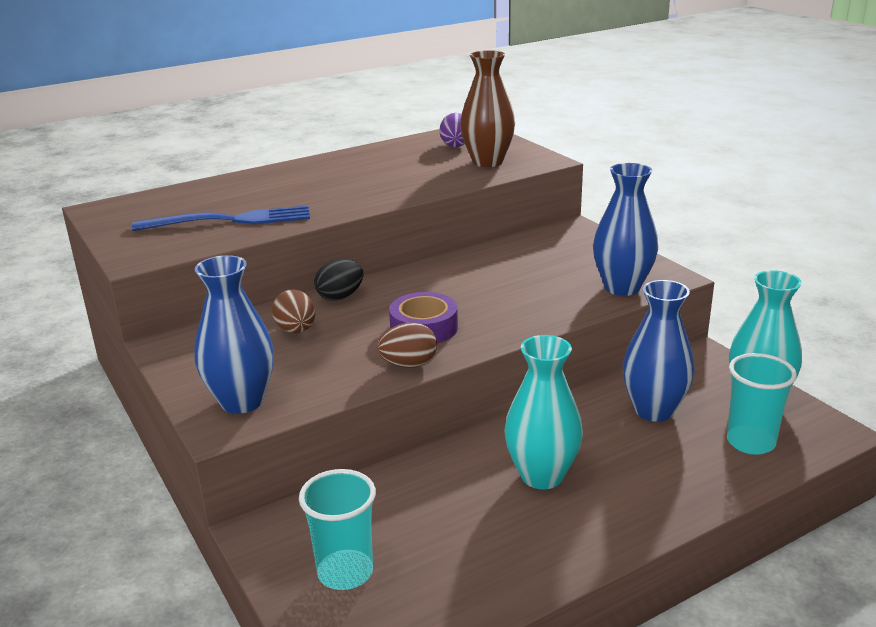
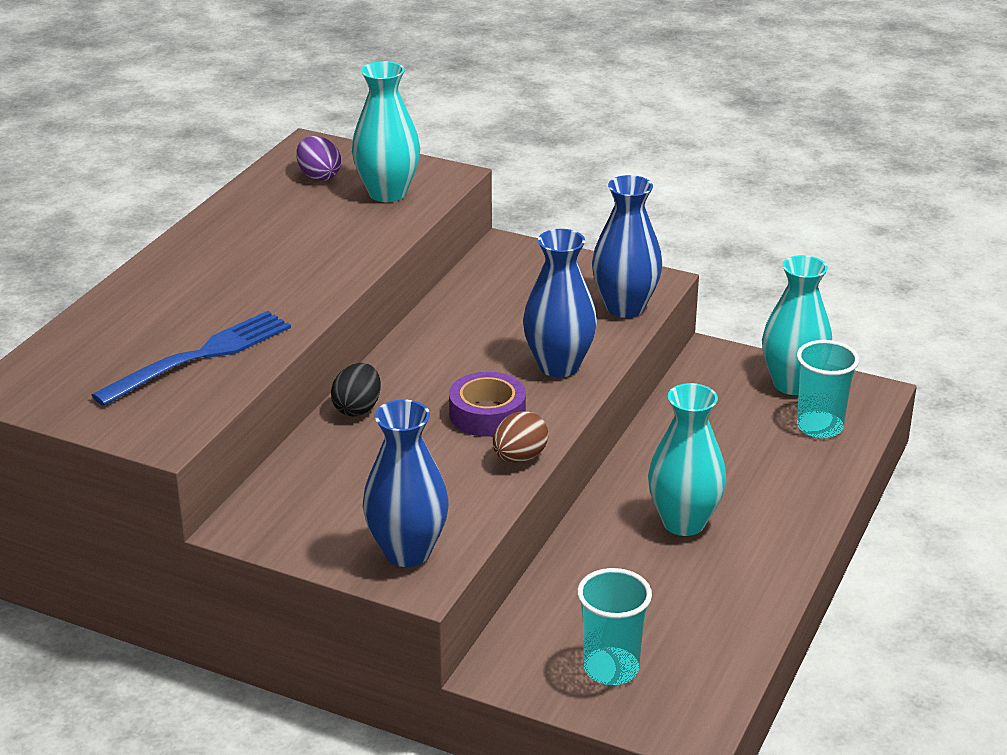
camera: 35 degrees left, 5 degrees up
brown egg [272,289,315,333] -> none
brown vase [460,50,515,167] -> turquoise vase [352,61,420,202]
blue vase [622,280,695,422] -> blue vase moved to [523,229,597,377]

